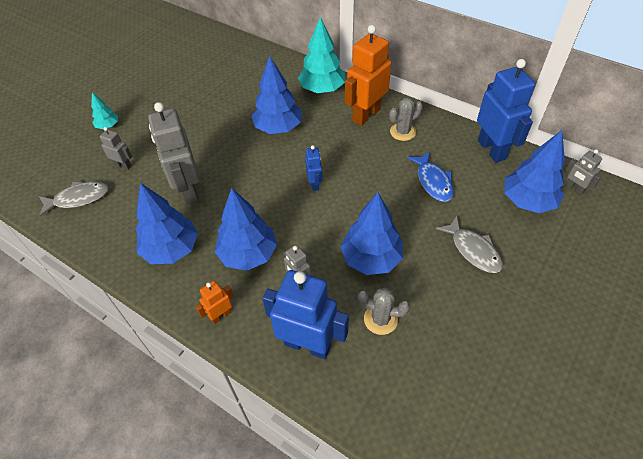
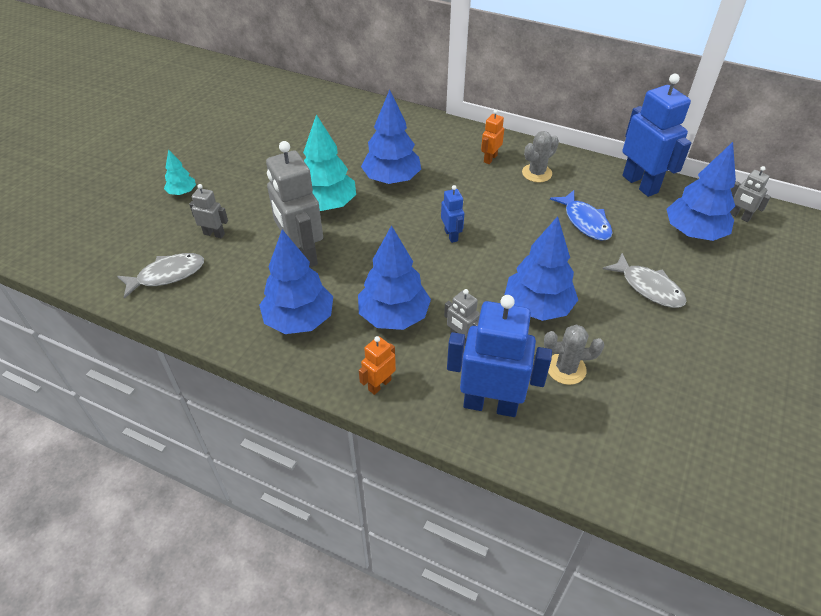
camera: 10 degrees left, 5 degrees down
turquoise tree [298,17,345,93] -> turquoise tree moved to [303,114,356,211]
orange robot [345,25,391,126] -> orange robot [481,110,504,164], size x0.49

